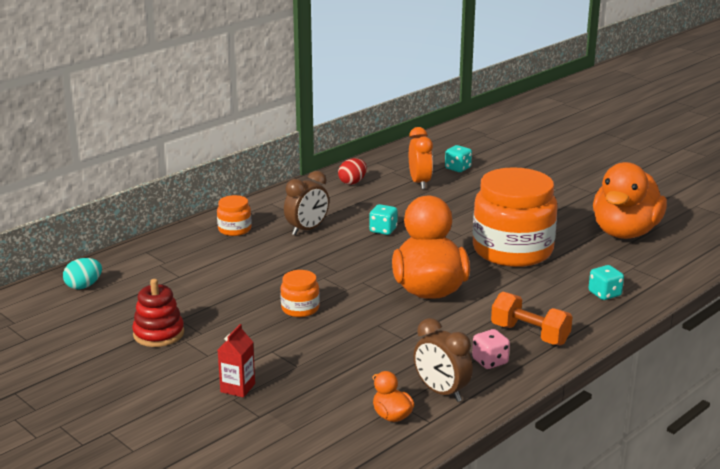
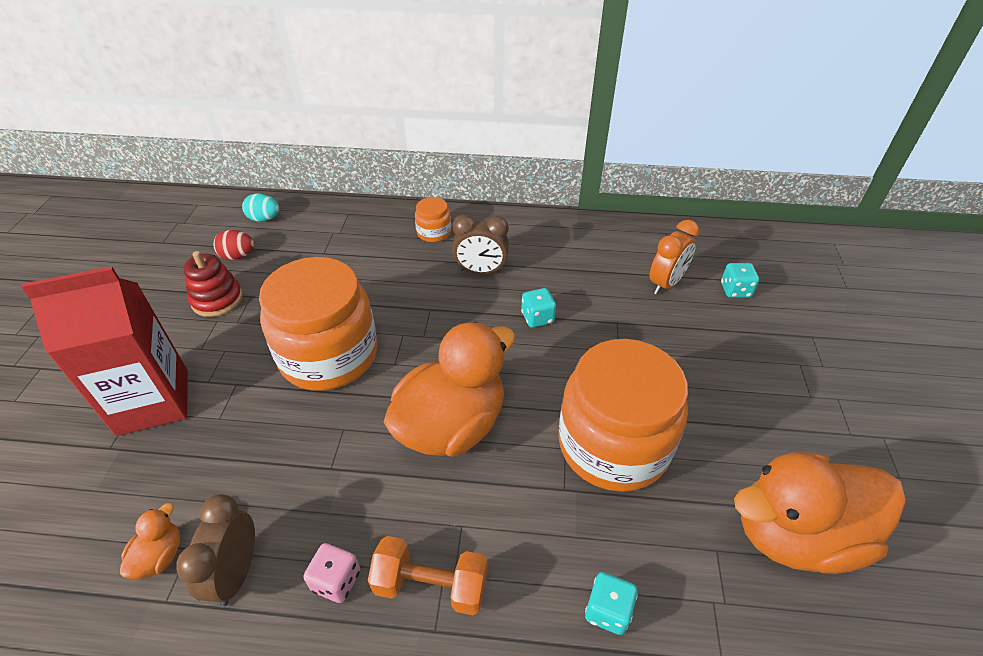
camera: 50 degrees right, 20 degrees up
red carton [218,324,255,398] -> red carton [21,266,188,436], size x2.35
orange jar [280,270,320,317] -> orange jar [259,257,377,391], size x2.33
red egg [338,158,367,185] -> red egg moved to [213,230,254,260]
orange dumbbell [491,292,572,346] -> orange dumbbell turned 75 degrees counterclockwise [368,536,488,615]

